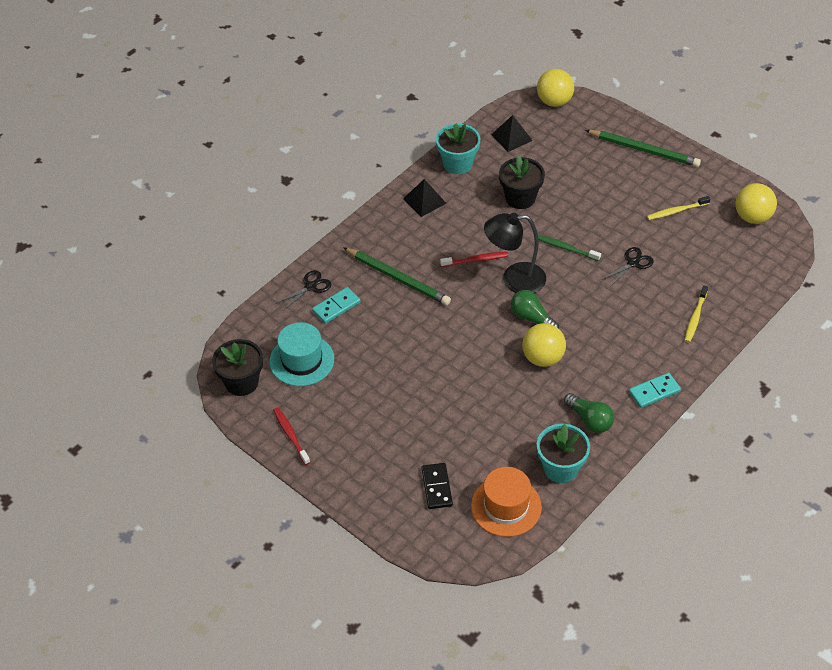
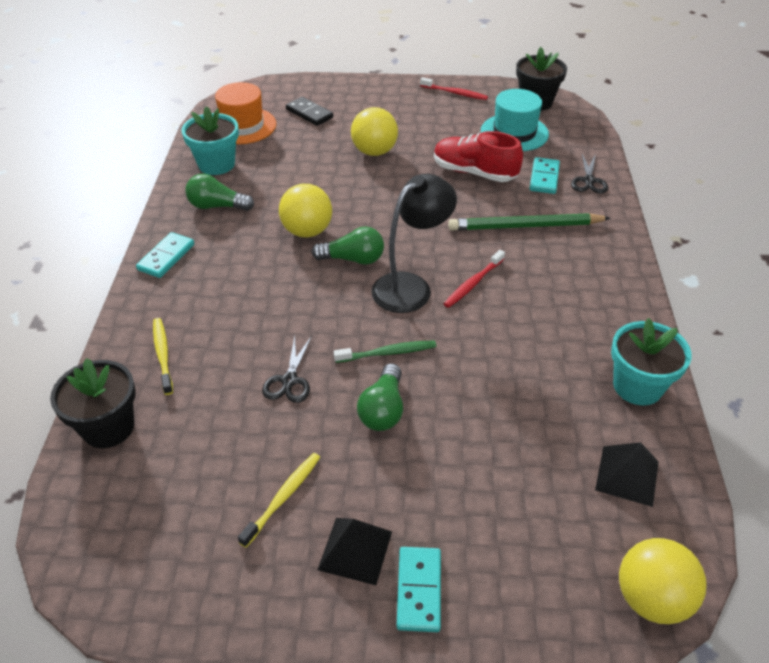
camera: 140 degrees right, 5 degrees down
black pyramid [403,179,446,217] -> black pyramid moved to [318,518,392,585]
black flower pot [499,155,545,209] -> black flower pot moved to [50,358,136,448]
green pencil [585,130,701,167] -> turquoise domino [396,547,441,632]
yellow ball [736,183,777,224] -> yellow ball moved to [351,107,398,156]
none -> green light bulb [357,364,403,431]
none -> red shoe [434,131,523,182]

